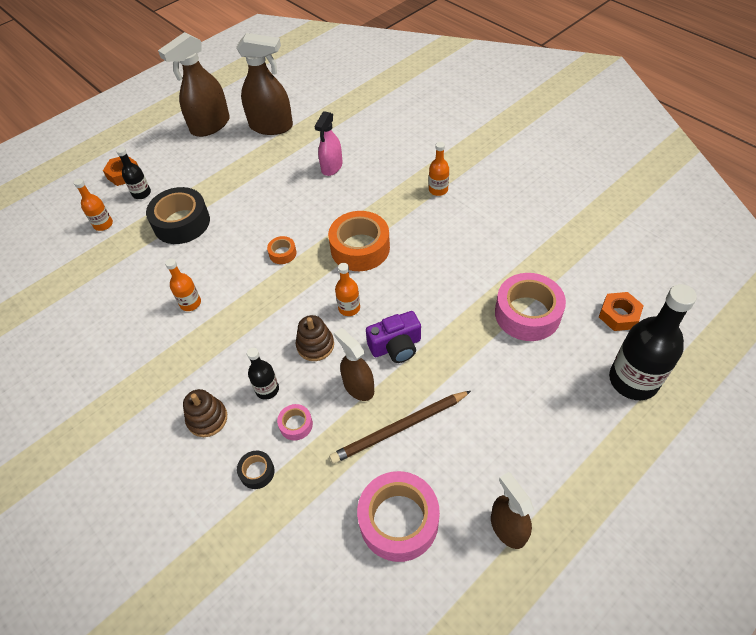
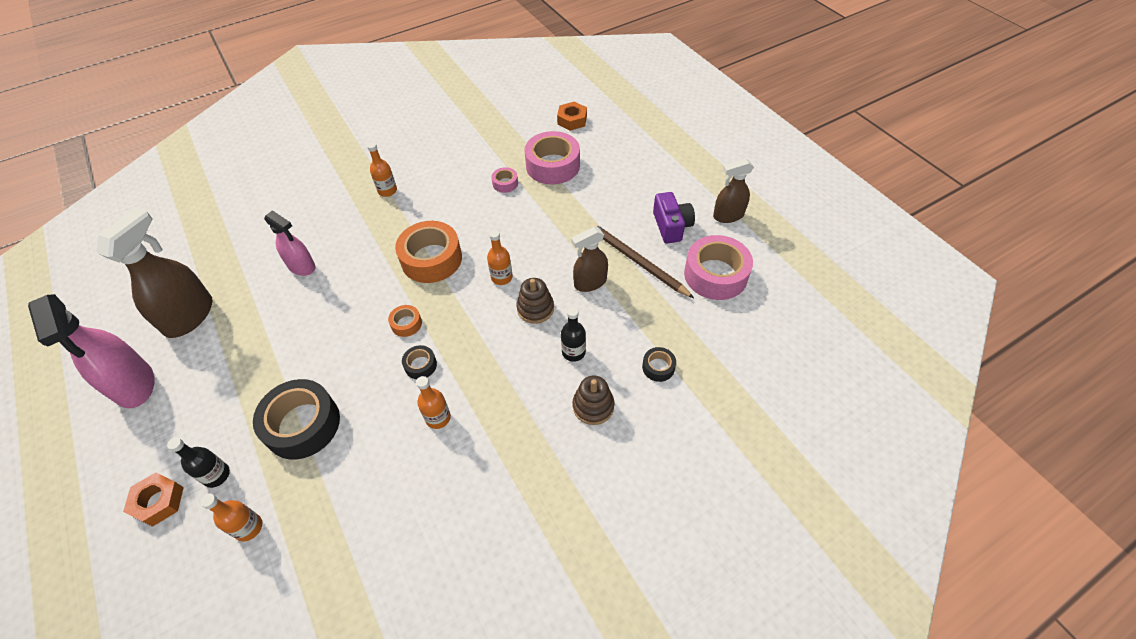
camera: 80 degrees left, 0 degrees up
brown spray bottle [158,32,230,137] -> pink spray bottle [28,294,154,408]
pink tape [277,404,313,440] -> pink tape moved to [491,167,518,193]
brown pencil [329,391,471,464] -> brown pencil turned 150 degrees clockwise [590,223,694,298]
purple camera [366,311,421,363] -> purple camera moved to [653,192,695,244]
black bottle [609,284,697,400] -> none
none -> black tape [402,345,437,379]

